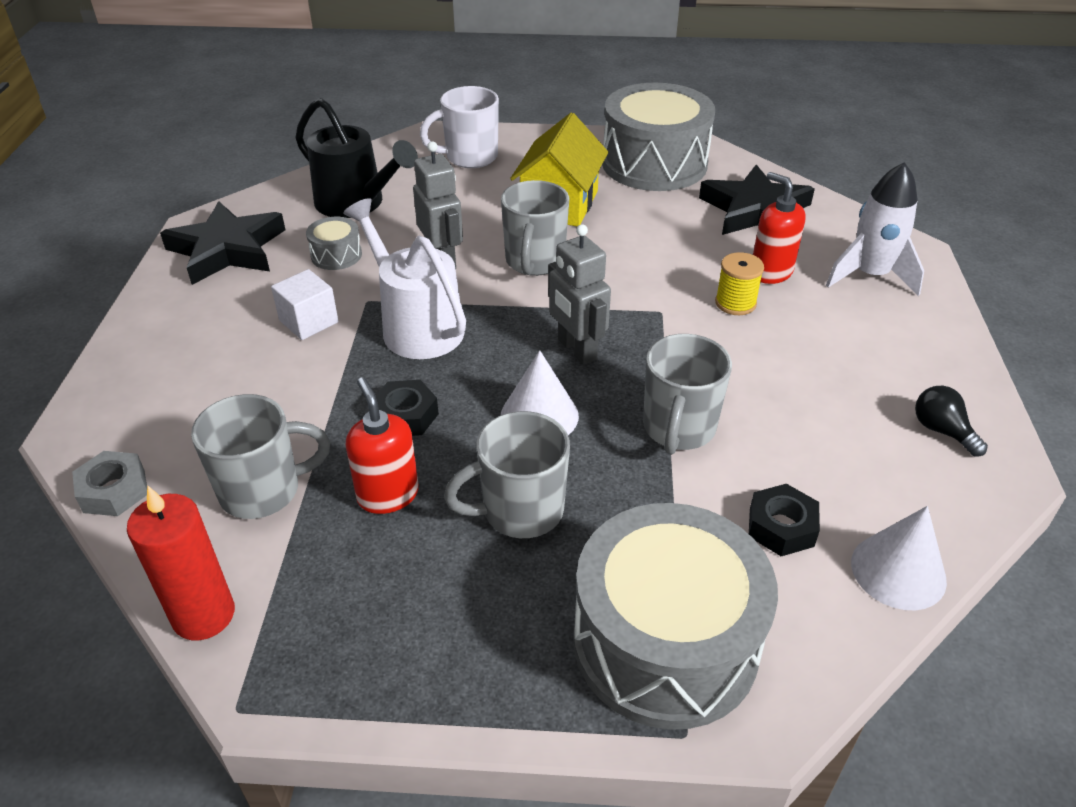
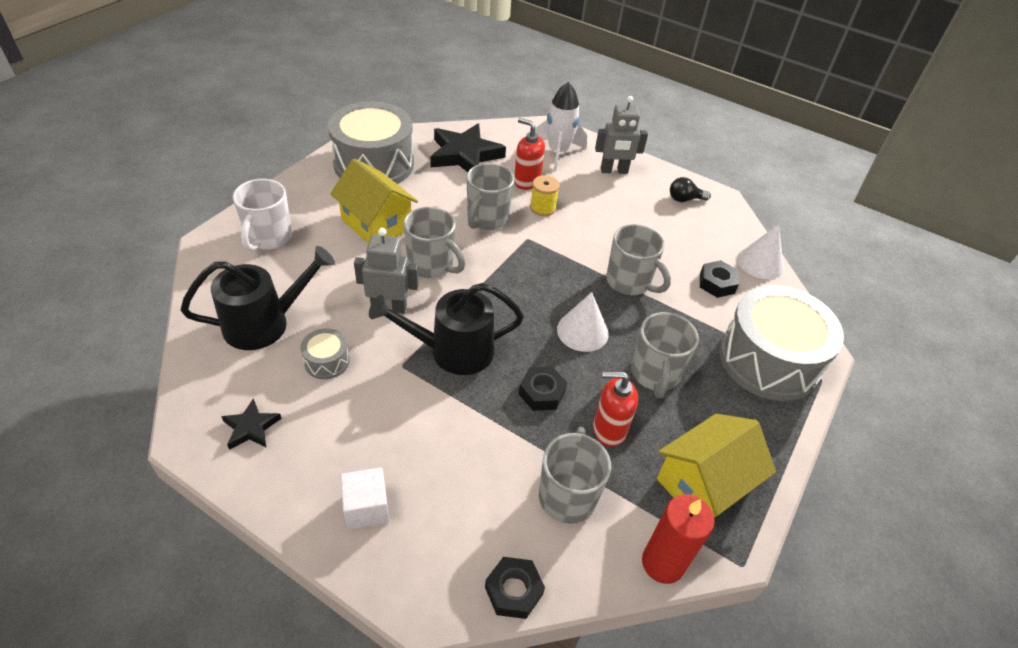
camera: 65 degrees left, 5 degrees up
grey nut [72,451,147,516] -> black nut [485,557,545,619]
black star [160,201,285,285] -> black star [221,398,282,450], size x0.50
white cube [271,269,338,340] -> white cube moved to [340,467,389,530]
white watering can [343,198,466,359] -> black watering can [369,283,524,375]
grey robot [548,224,611,365] -> grey robot moved to [595,96,648,174]
red soap dispenser [753,172,806,284] -> red soap dispenser turned 45 degrees clockwise [514,118,545,190]
none -> grey mug [467,163,514,230]
none -> yellow house [657,414,776,518]

